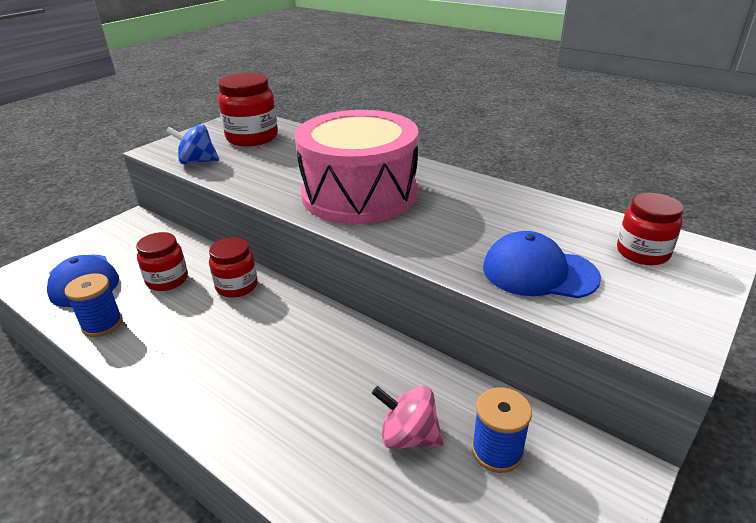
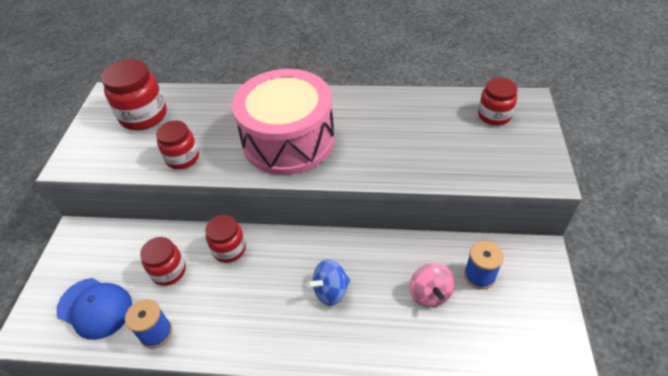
camera: 30 degrees left, 15 degrees up
blue spinning top [166,124,219,164] -> blue spinning top moved to [306,259,350,306]
pink spinning top [372,386,443,449] -> pink spinning top turned 90 degrees counterclockwise [410,263,455,307]
blue cap [483,231,601,298] -> none
none -> red jar [156,120,199,169]

